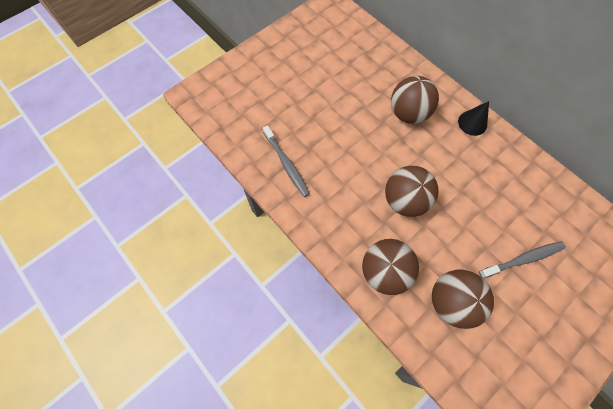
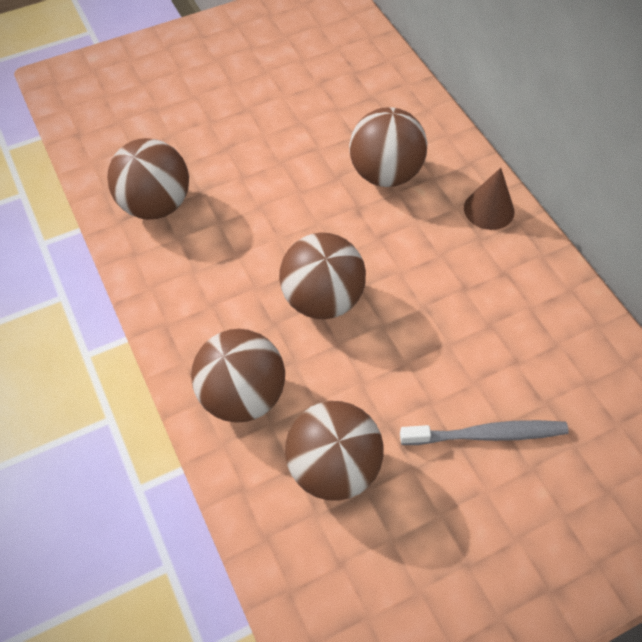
camera: 15 degrees right, 10 degrees down
grey toothbrush [263,125,310,197] -> brown ball [107,138,189,220]
black cone [458,101,489,136] -> brown cone [464,168,514,230]

